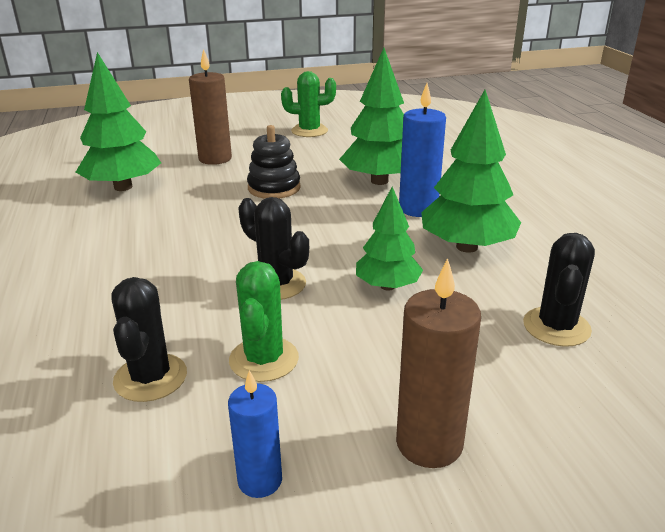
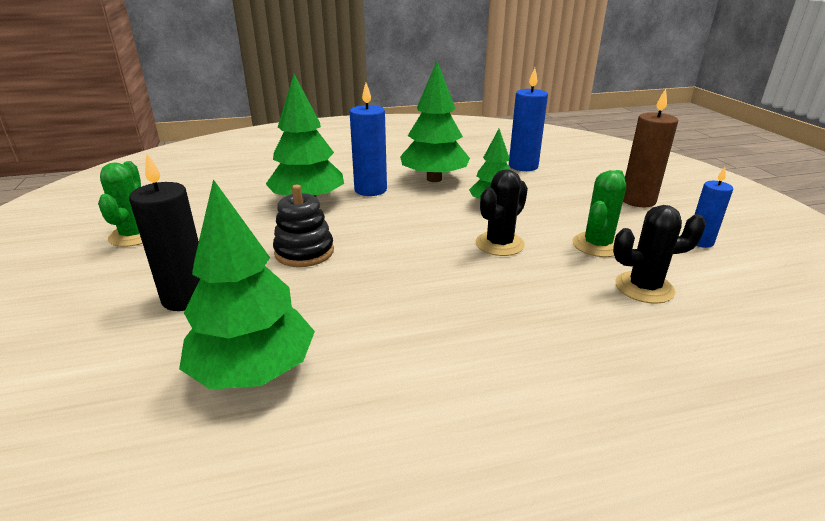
camera: 90 degrees left, 0 degrees up
brown candle [189,49,232,165] -> black candle [129,153,200,311]
green cactus [229,261,299,382] -> green cactus turned 60 degrees counterclockwise [573,170,626,257]
black cactus [523,233,595,347] -> blue candle [509,68,548,171]

